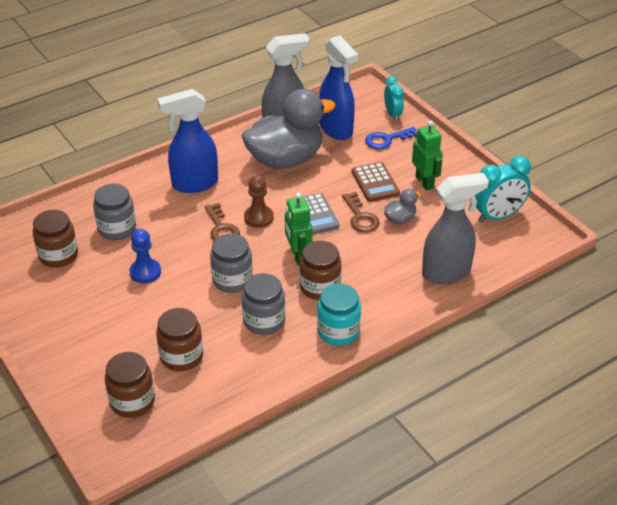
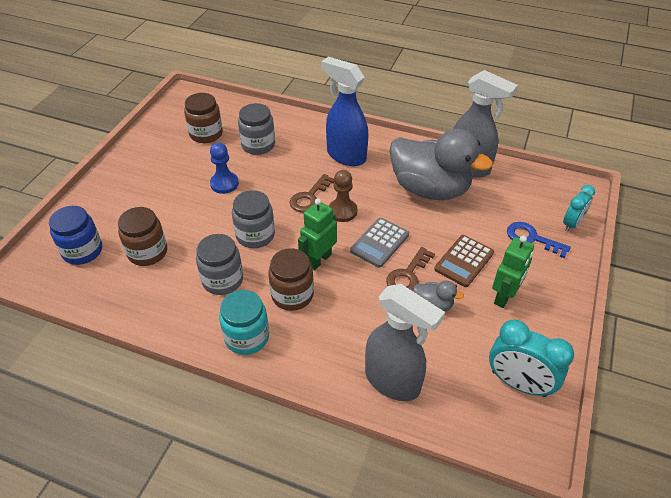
camera: 55 degrees right, 5 degrees up
brown jar [105,352,155,418] -> blue jar [49,206,102,265]
blue spray bottle [319,35,358,140] -> none

